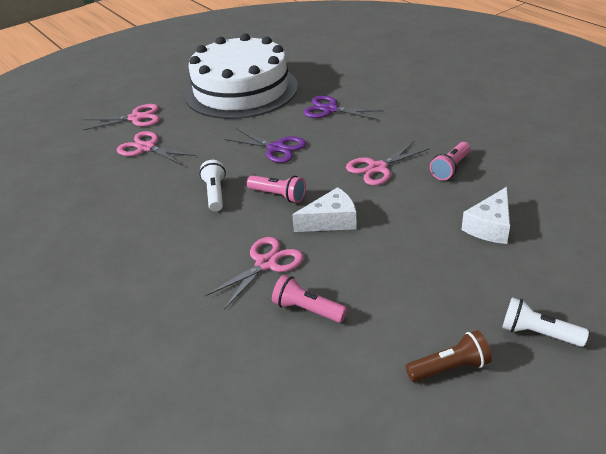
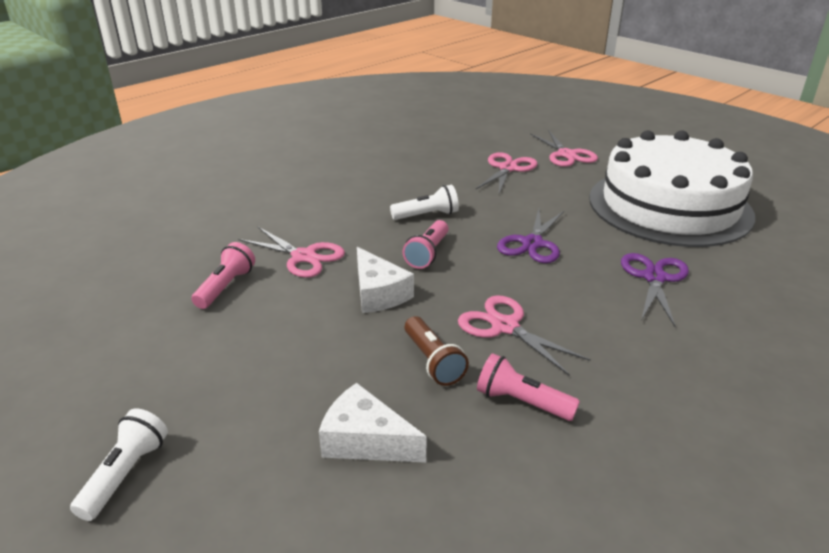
camera: 80 degrees right, 5 degrees down
brown flashlight [406,330,492,382] -> brown flashlight moved to [405,316,469,386]

